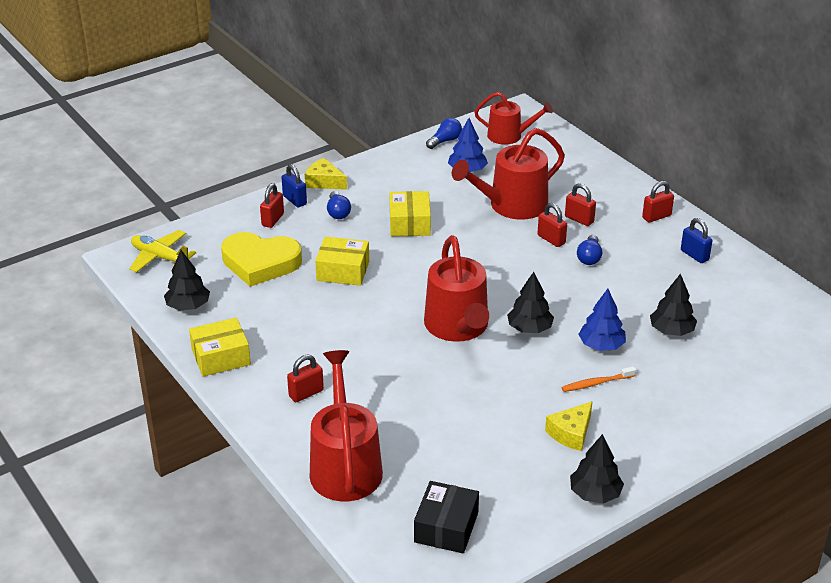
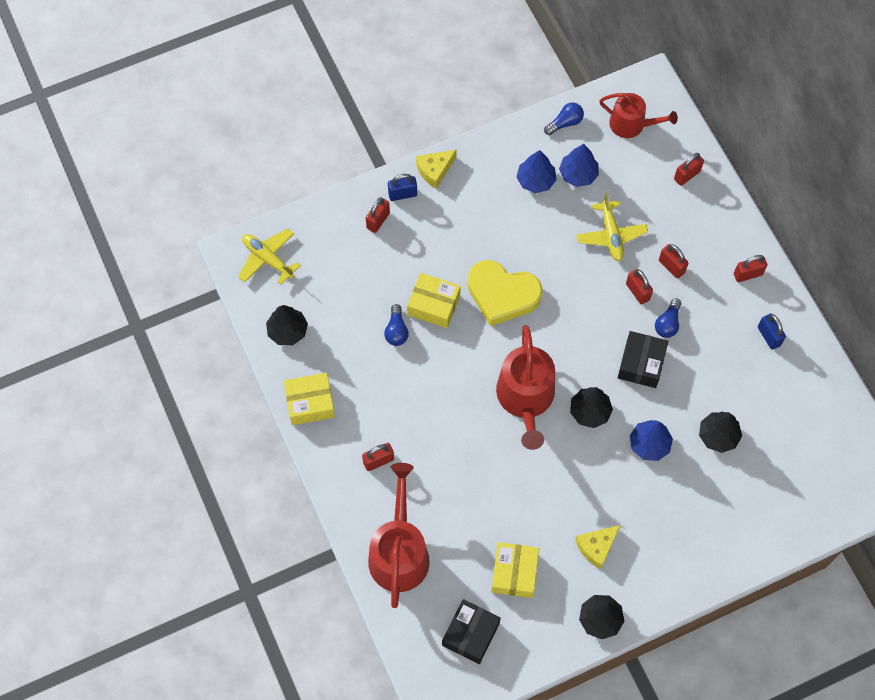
camera: 10 degrees right, 30 degrees up
yellow heart [221,232,302,287] -> yellow heart moved to [468,260,543,326]
blue padlock [281,164,307,207] -> blue padlock turned 75 degrees counterclockwise [388,174,417,201]
yellow cheese [305,158,347,190] -> yellow cheese turned 75 degrees counterclockwise [416,149,457,189]
blue light bulb [327,191,351,219] -> blue light bulb moved to [384,304,409,346]
yellow box [390,191,431,236] -> yellow box moved to [491,542,539,598]
red watering can [452,128,565,220] -> yellow plane [577,193,648,262]
orange toothbrush [561,366,636,392] -> none
none -> blue tree [516,150,557,193]
none -> black box [618,331,668,388]
none -> red padlock [674,153,704,186]

